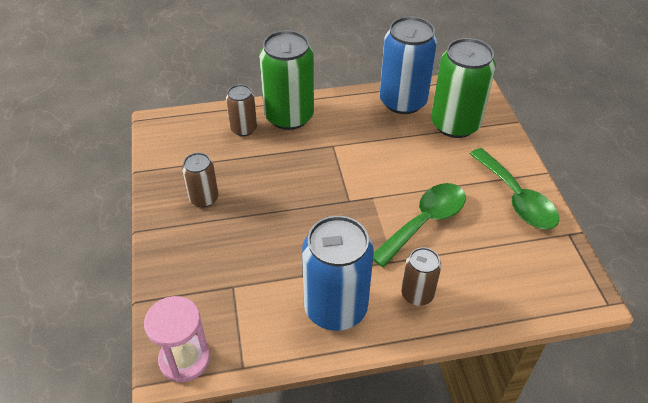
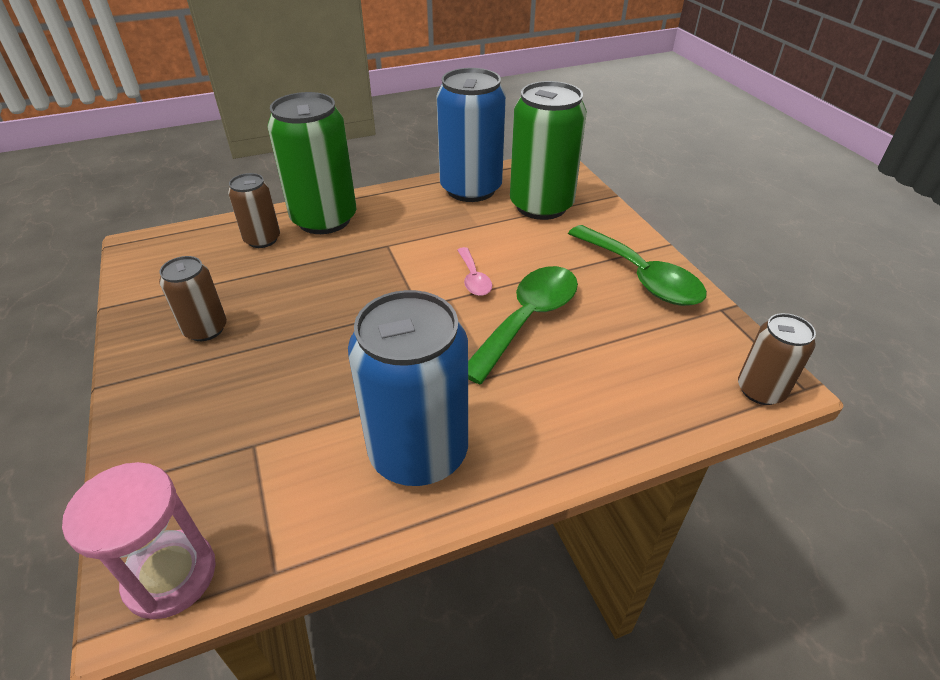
camera: 10 degrees left, 5 degrees down
brown can [401,247,441,306] -> brown can moved to [738,313,816,405]
none -> pink spoon [457,247,492,296]

